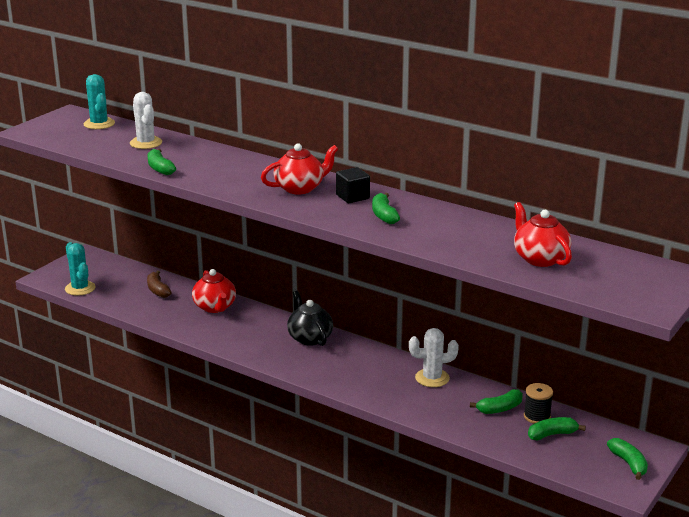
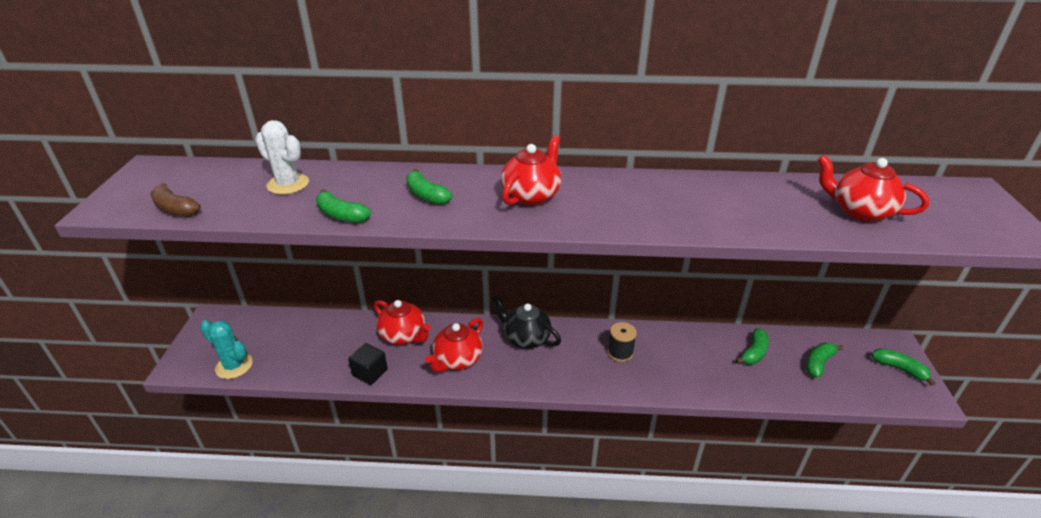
camera: 30 degrees left, 10 degrees up
turquoise cactus [84,74,115,129] -> none
brown banana [147,271,172,298] -> brown banana moved to [150,183,201,217]
black cube [336,167,370,203] -> black cube moved to [348,343,388,385]
green banana [372,193,400,224] -> green banana moved to [406,169,452,205]
white cactus [409,328,459,387] -> none
black spool [524,383,553,424] -> black spool moved to [608,322,637,362]
none -> red teapot [425,318,483,372]

